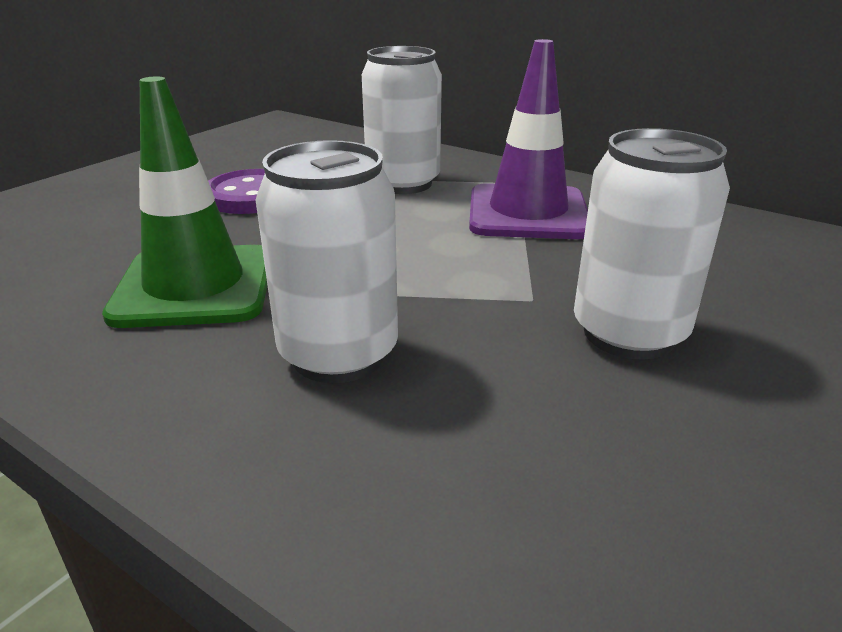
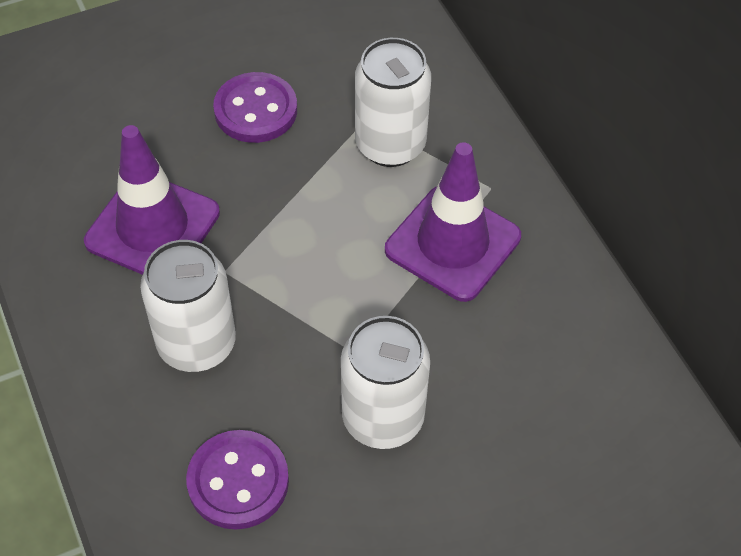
camera: 30 degrees right, 25 degrees up
green traffic cone [102,76,267,328] -> purple traffic cone [84,125,220,275]
none -> purple button [186,430,289,529]

